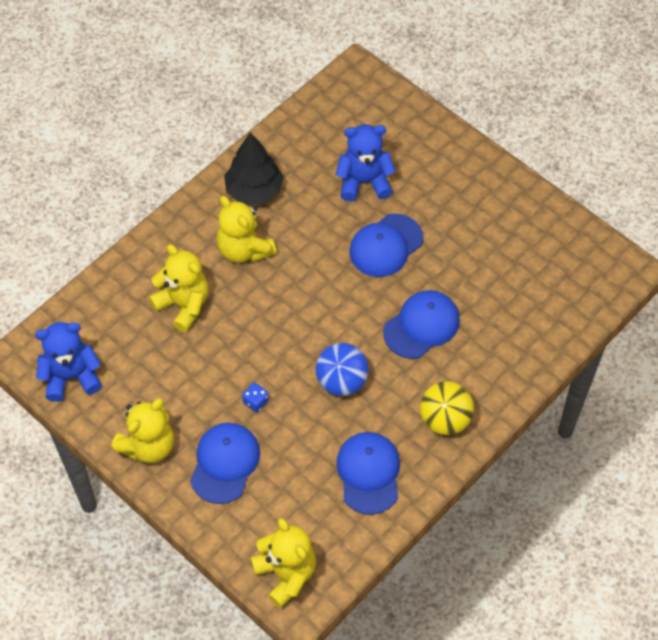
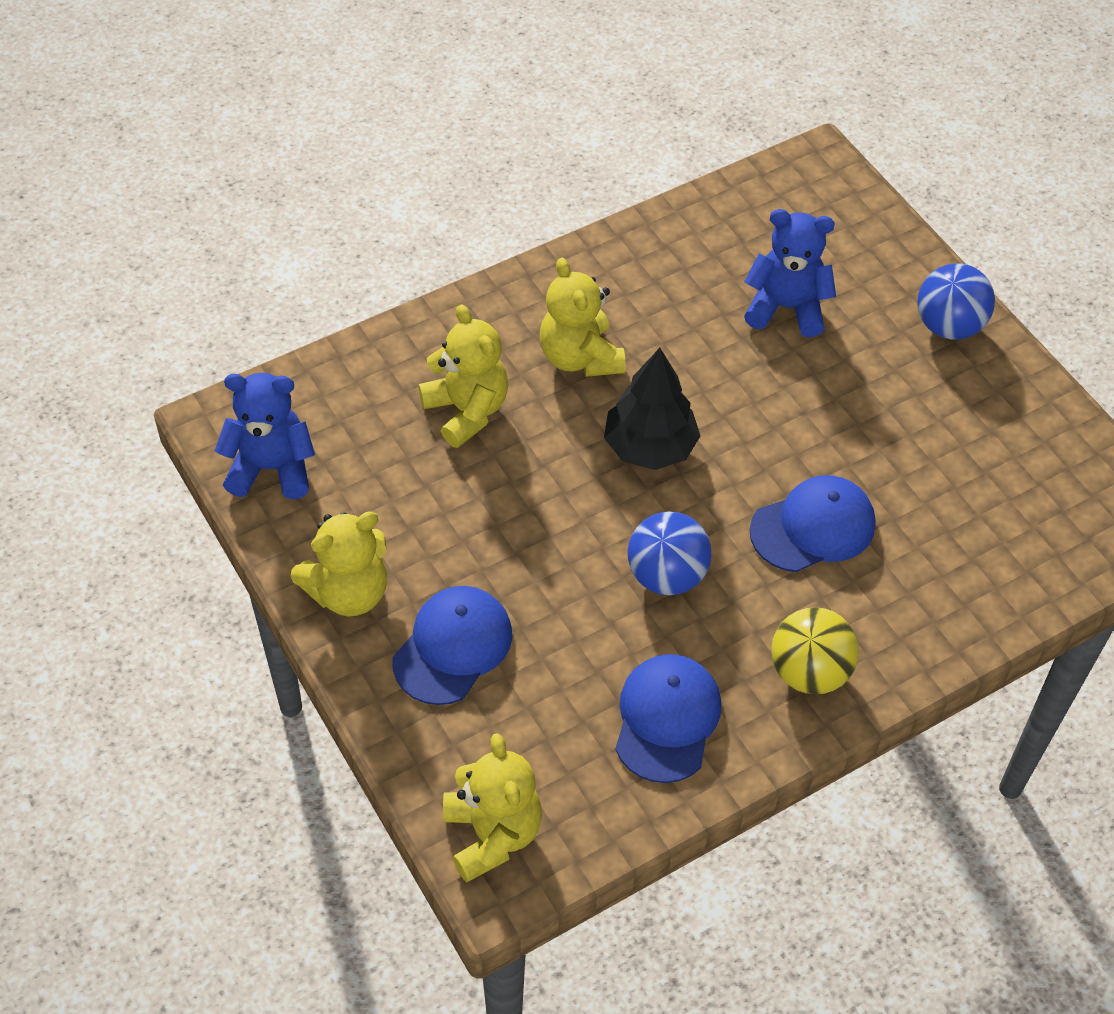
camera: 15 degrees right, 5 degrees down
black tree [224,133,284,205] -> black tree moved to [604,348,700,470]
blue dice [242,383,269,413] -> none
blue cap [349,214,423,277] -> none
none -> blue ball [917,263,995,340]

